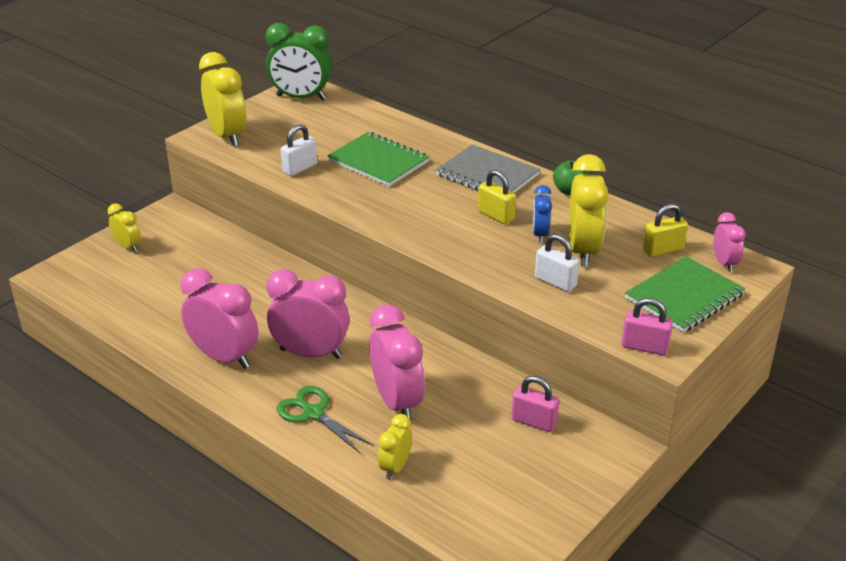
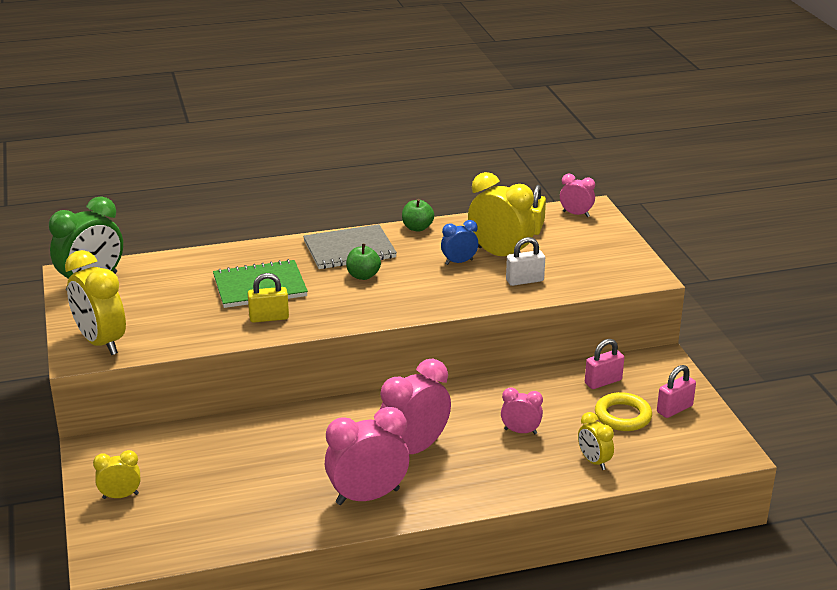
camera: 55 degrees left, 5 degrees down
yellow clock [199,52,247,147] -> yellow clock turned 135 degrees counterclockwise [65,250,126,355]
green scissors [277,386,373,453] -> none
white padlock [281,124,317,176] -> none
pink clock [369,305,425,421] -> pink clock [501,388,543,434], size x0.53
yellow padlock [478,170,516,224] -> yellow padlock moved to [248,273,289,323]
blue clock [533,185,552,243] -> blue clock turned 120 degrees clockwise [441,220,478,265]
pink padlock [622,298,673,355] -> pink padlock moved to [657,365,696,418]
green notebook [625,256,745,332] -> none
none -> green apple [346,244,381,280]
none -> yellow ring [595,392,652,431]

